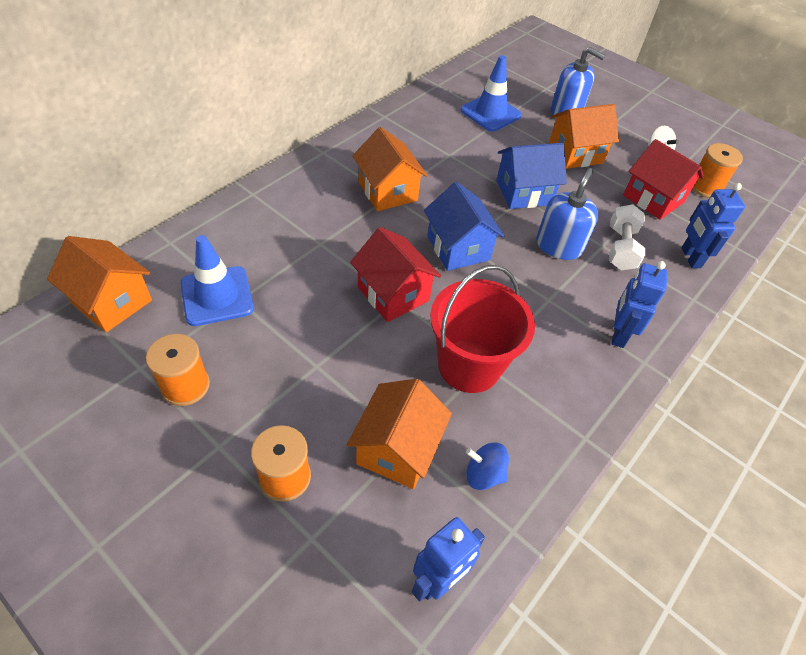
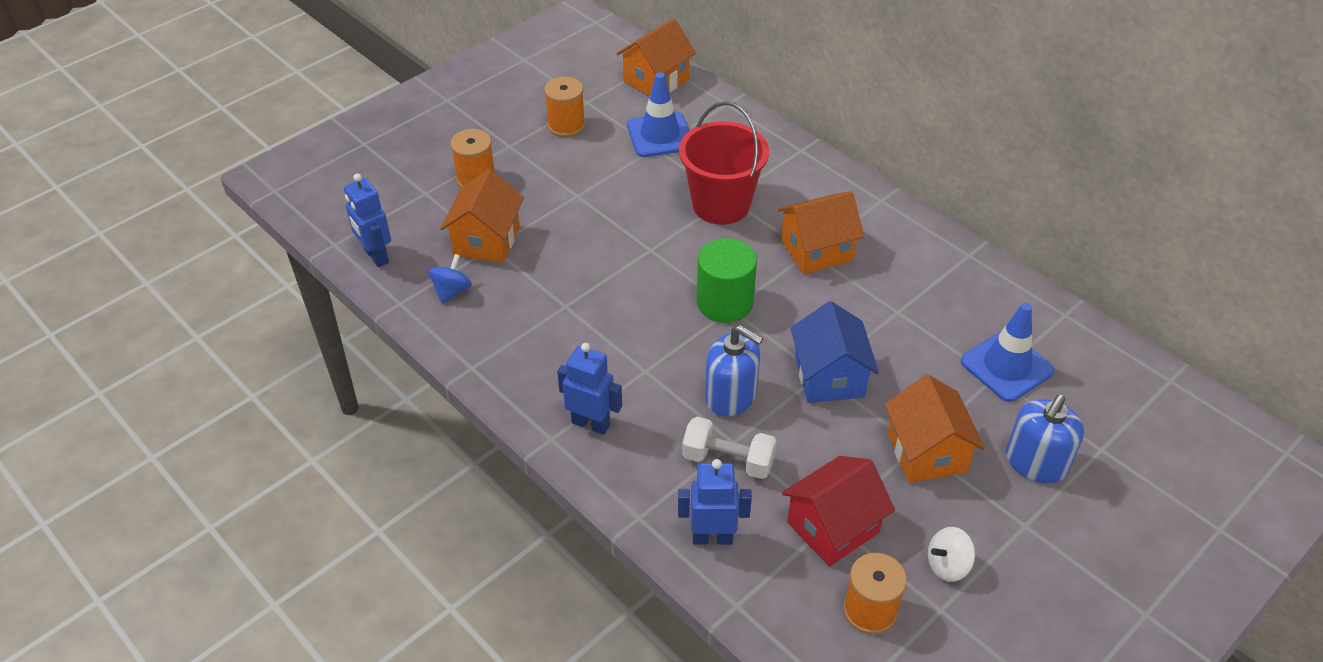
camera: 100 degrees right, 5 degrees down
orange house [347,379,452,489] -> orange house turned 75 degrees clockwise [440,169,524,263]
red house [350,227,441,322] -> none
blue house [424,182,505,271] -> green cylinder [697,238,757,323]
red bucket [430,265,535,393] -> red bucket moved to [679,101,769,225]

